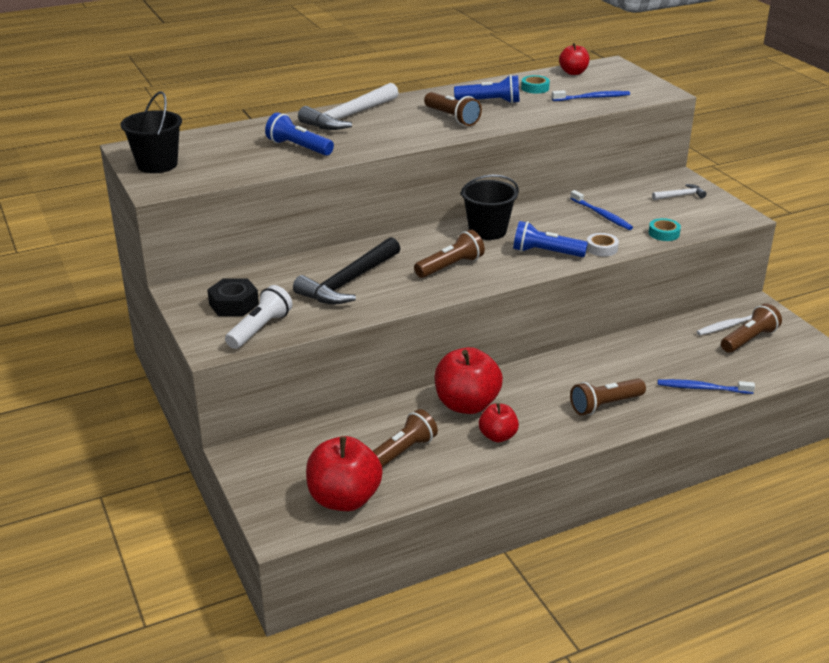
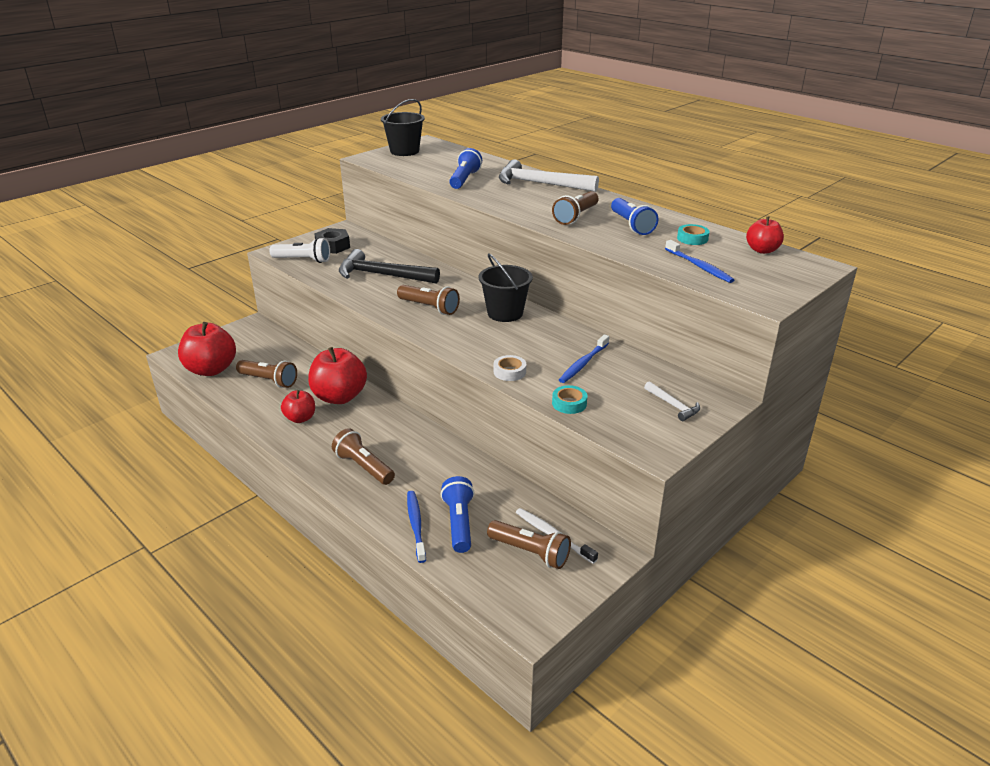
camera: 70 degrees right, 0 degrees up
blue flashlight [513,221,588,257] -> blue flashlight moved to [441,476,474,553]

